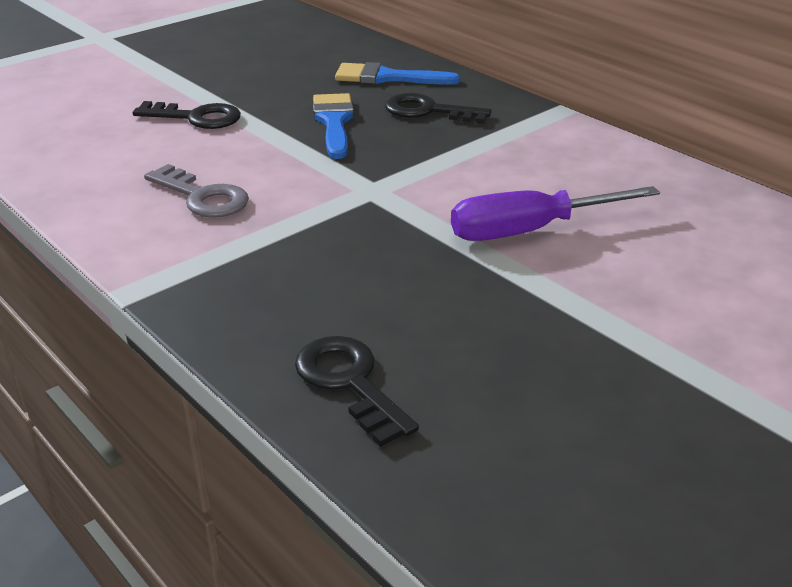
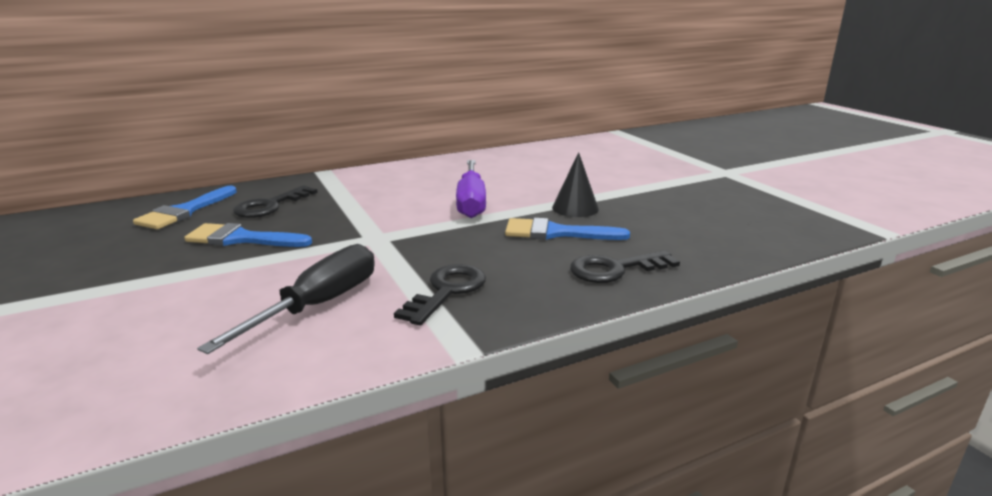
camera: 75 degrees left, 10 degrees down
black key [133,101,241,129] -> black key moved to [394,264,486,326]
grey key [144,164,249,218] -> black screwdriver [197,244,375,354]
none -> blue brush [505,218,630,240]
none -> black cone [552,152,599,217]

